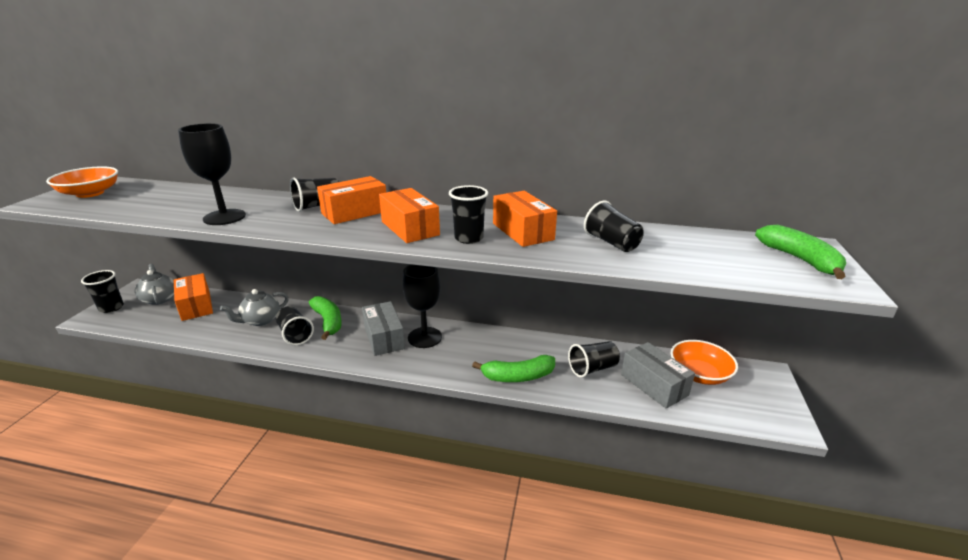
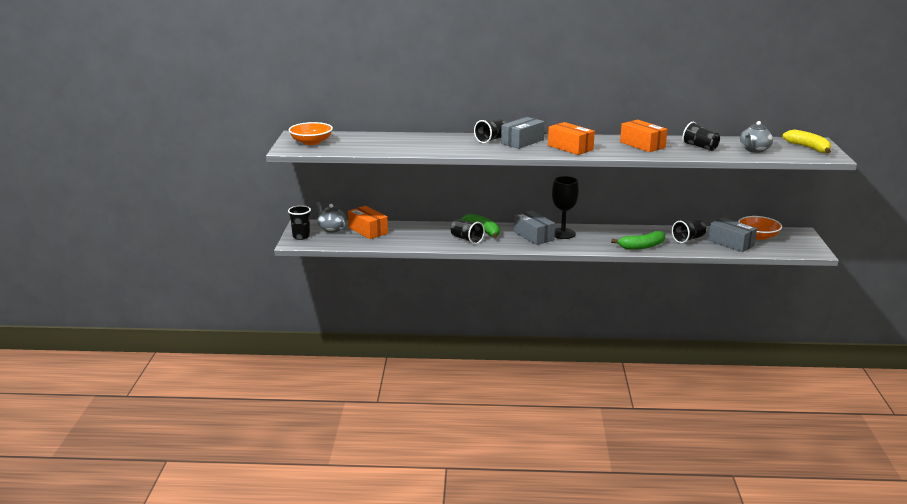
camera: 10 degrees left, 5 degrees down
black goblet [178,123,246,225] -> none
grey teapot [220,289,289,326] -> grey teapot moved to [740,121,773,153]
orange box [317,176,386,224] -> grey box [501,117,545,149]
black cup [449,185,488,244] -> none
green banana [755,225,846,279] -> yellow banana [783,130,831,153]

